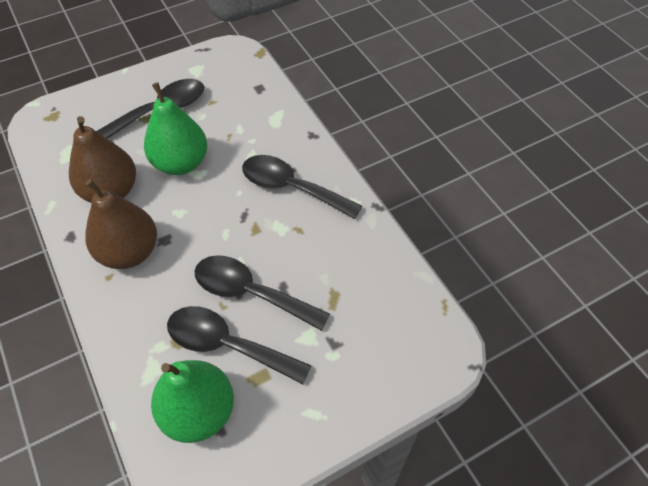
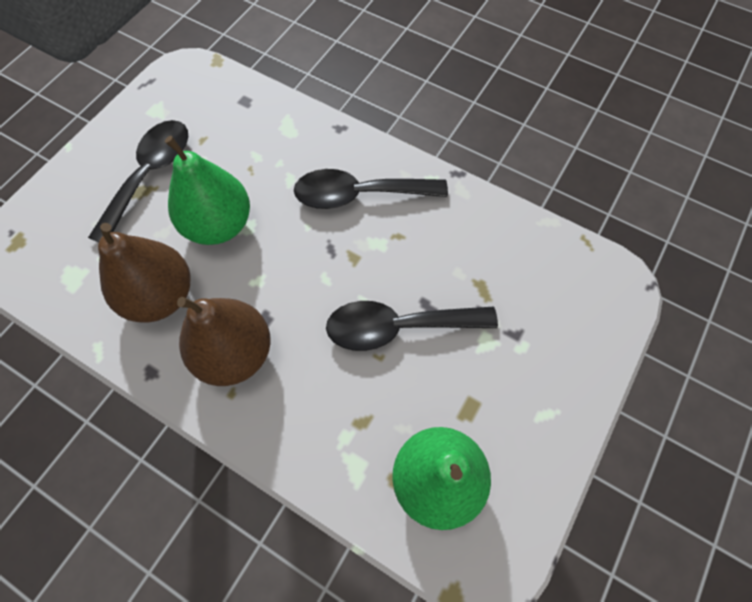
camera: 30 degrees left, 10 degrees up
black spoon [167,306,312,384] -> none

